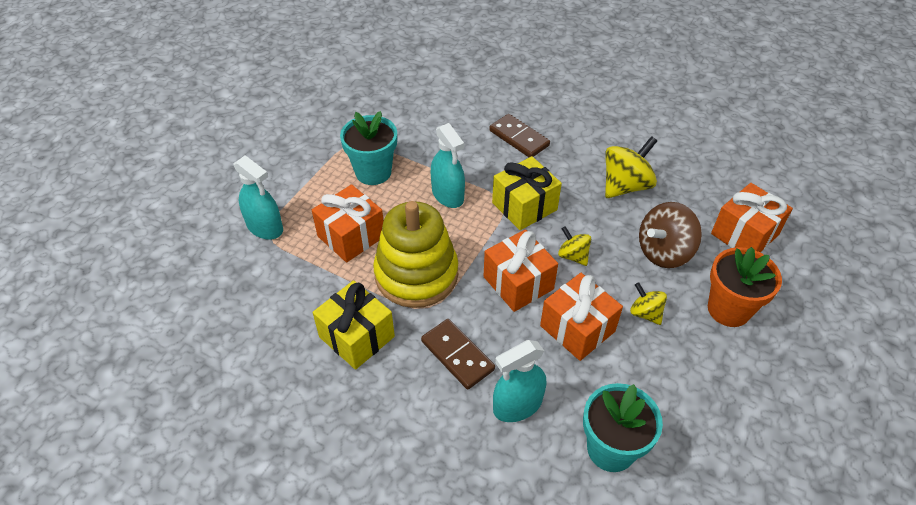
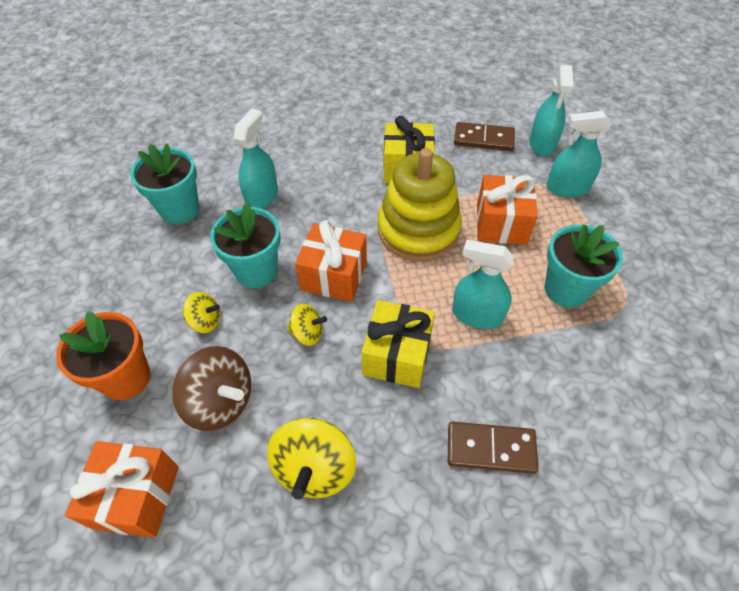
camera: 140 degrees right, 5 degrees up
brown domino [421,319,495,390] -> brown domino moved to [454,122,515,151]
orange gift [540,273,623,361] -> turquoise flower pot [210,203,281,288]
brown spinning top [639,202,702,268] -> brown spinning top turned 105 degrees clockwise [172,346,251,431]
none -> turquoise spray bottle [529,65,573,156]

